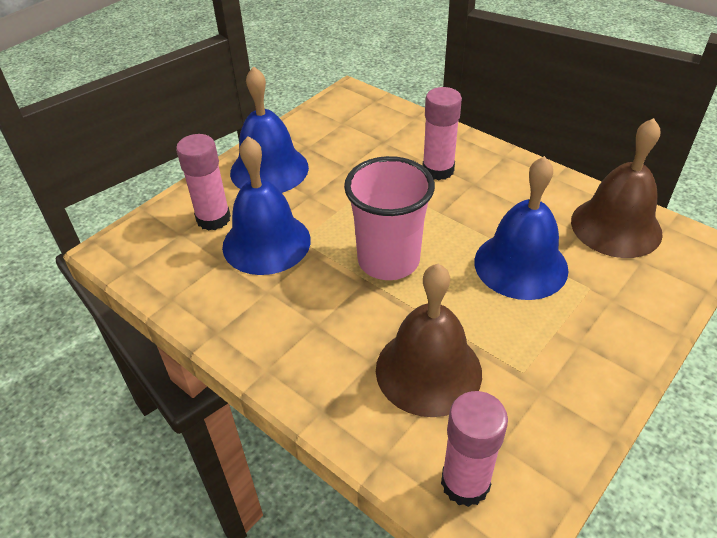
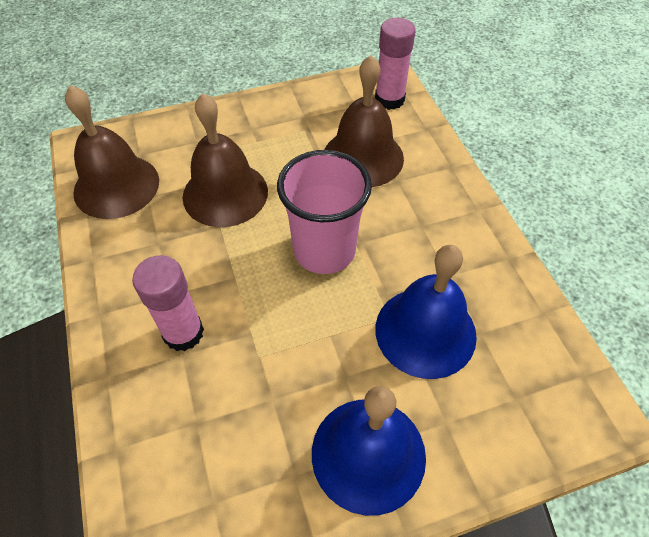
camera: 150 degrees left, 10 degrees up
pink glue stick [176,134,231,231] -> none
blue bell [474,156,569,300] -> brown bell [183,93,268,227]

